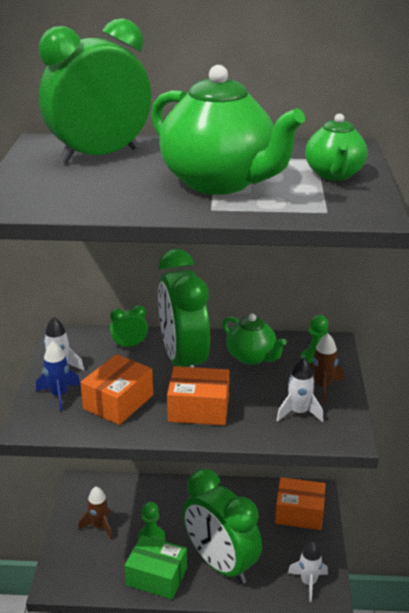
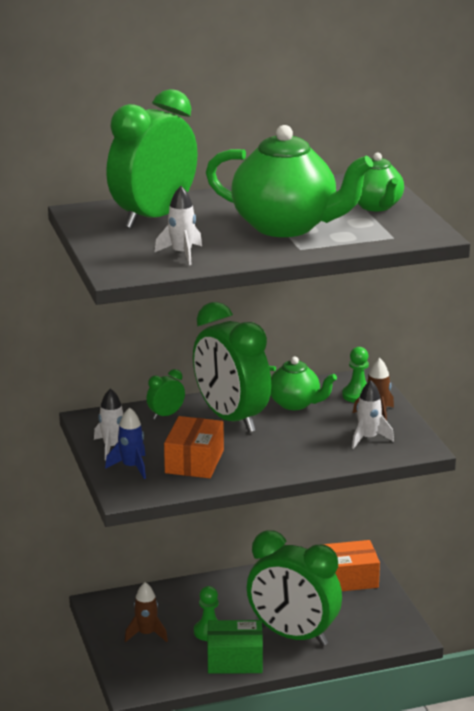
camera: 20 degrees left, 5 degrees down
orange box [167,366,229,426] -> none
white rocket [287,541,328,602] -> white rocket moved to [154,186,202,265]

